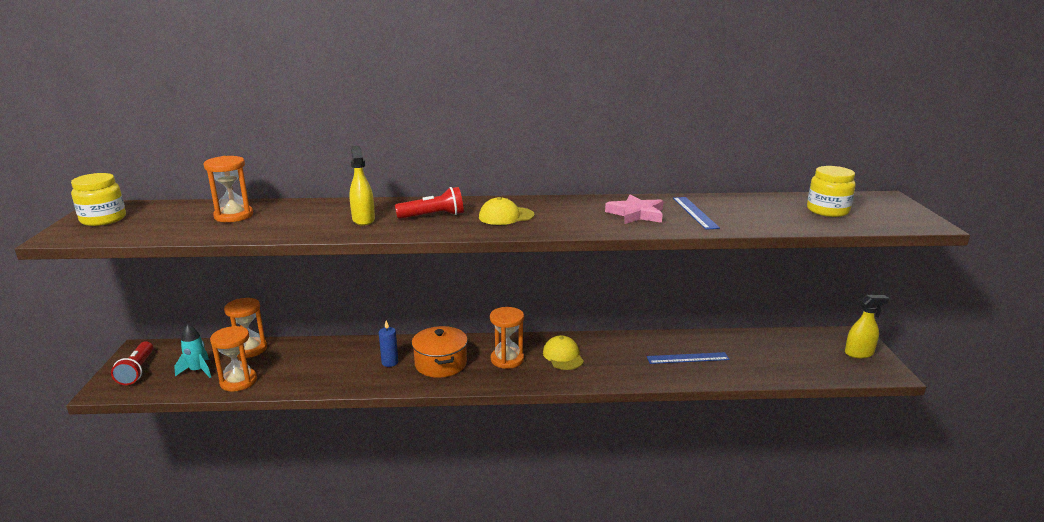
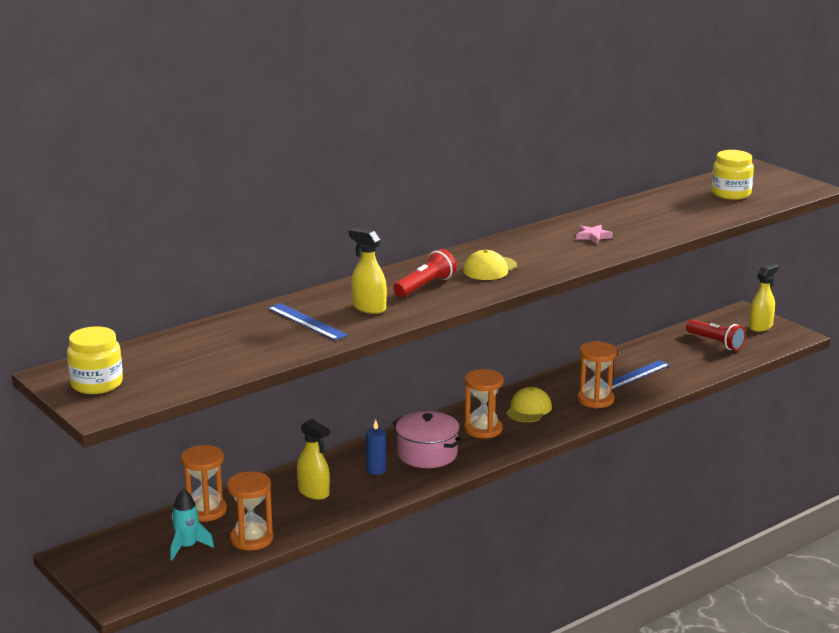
camera: 35 degrees left, 0 degrees up
red flashlight [111,341,153,385] -> red flashlight moved to [686,319,746,350]
orange hourglass [204,156,253,222] -> orange hourglass moved to [577,342,617,408]
orange pot [412,326,468,378] -> pink pot [392,411,464,468]
yellow cap [543,335,584,370] -> yellow cap turned 75 degrees clockwise [506,387,552,422]
pink star [605,194,663,224] -> pink star [576,225,613,244], size x0.60
blue ruler [673,197,720,230] -> blue ruler moved to [268,303,348,340]
none -> yellow spray bottle [297,419,330,500]

